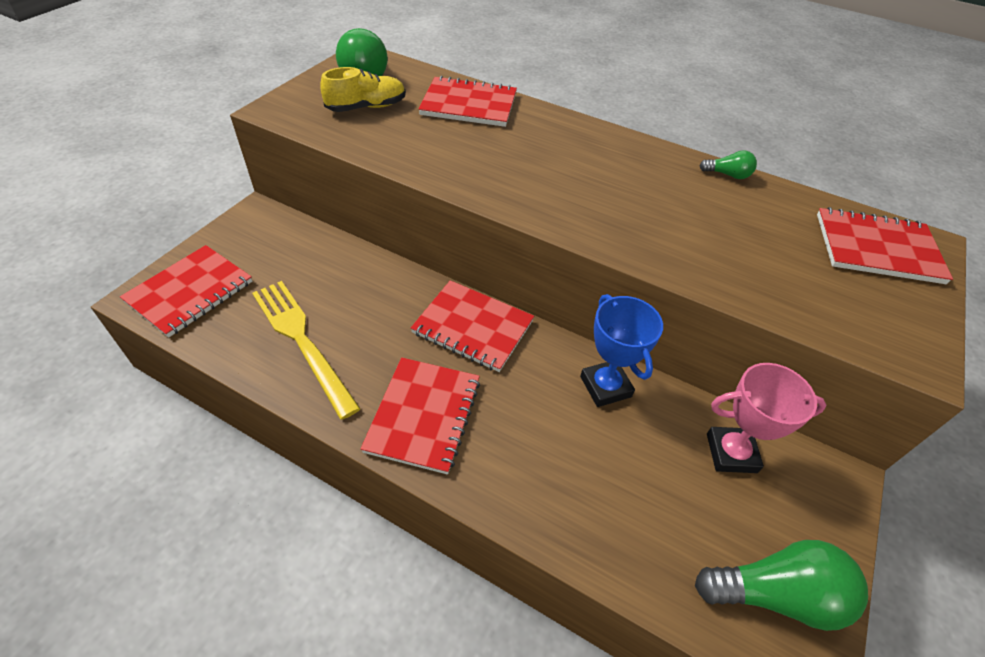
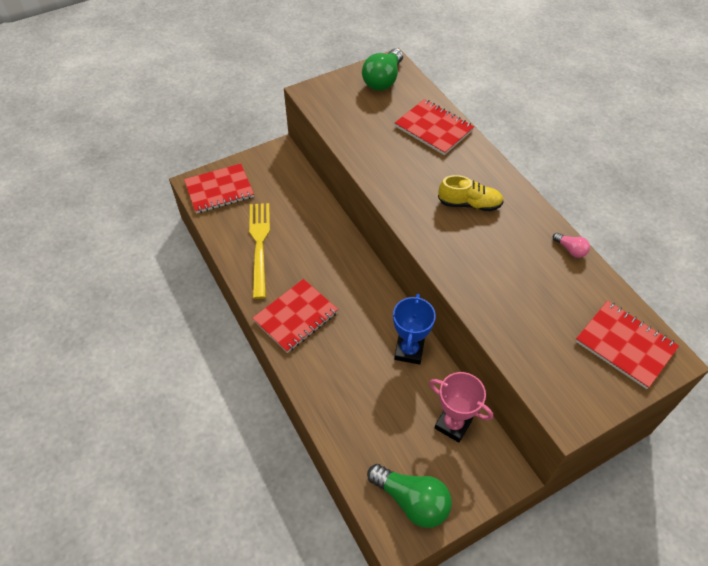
camera: 35 degrees right, 5 degrees up
yellow shoe [321,67,406,112] -> yellow shoe moved to [438,175,504,211]
red notebook [411,280,534,372] -> none
green light bulb [699,151,757,179] -> pink light bulb [553,233,590,258]

